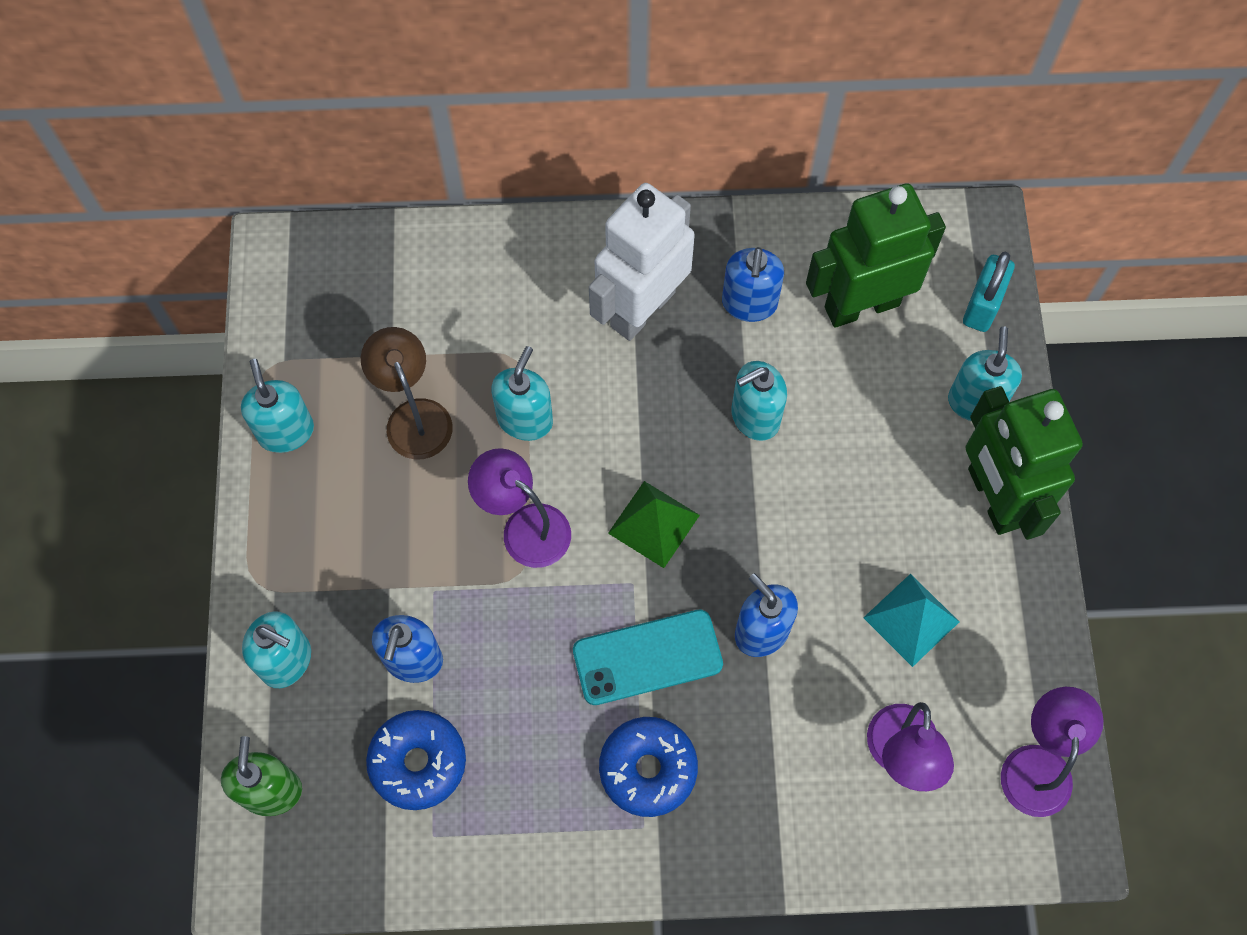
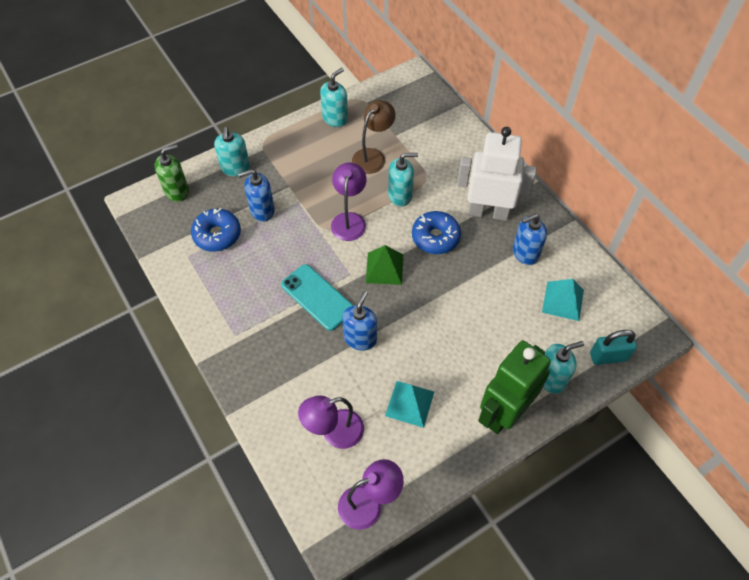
camera: 60 degrees right, 10 degrees down
blue donut [599,717,698,817] -> blue donut moved to [412,211,461,254]
turquoise soap dispenser [731,361,787,441] -> none
green robot [806,183,946,328] -> turquoise pyramid [542,279,584,321]

